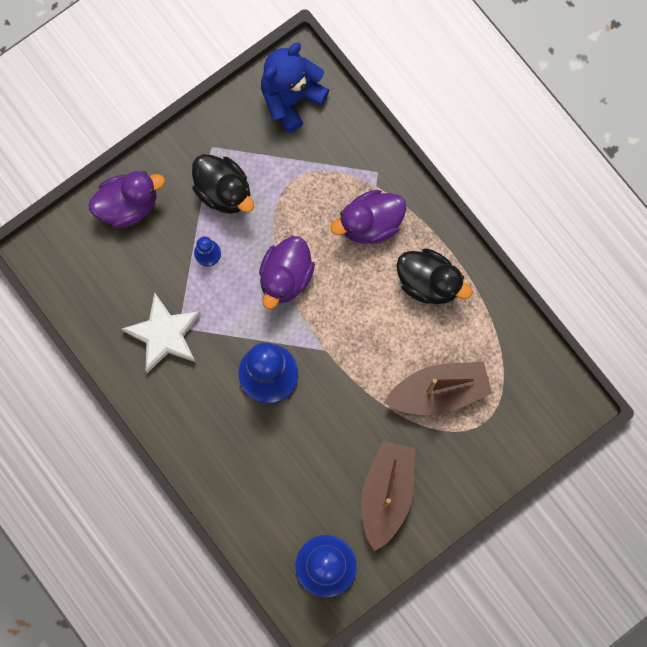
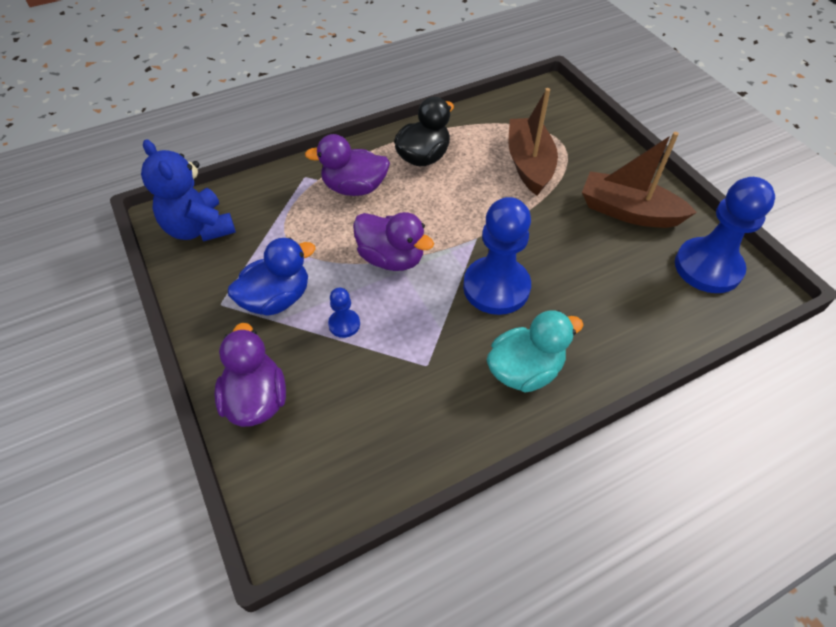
camera: 80 degrees left, 25 degrees down
white star [121,292,201,373] -> none
black duck [192,154,254,214] -> blue duck [228,238,316,316]
purple duck [330,190,406,244] -> purple duck turned 105 degrees clockwise [305,134,390,196]
none -> turquoise duck [487,310,583,393]

